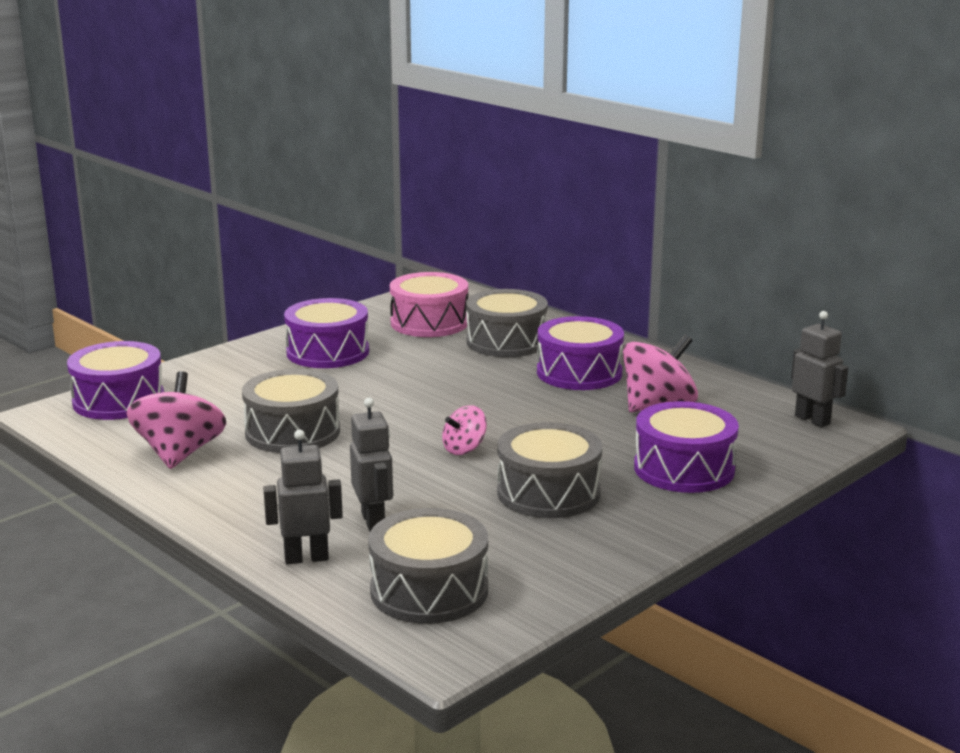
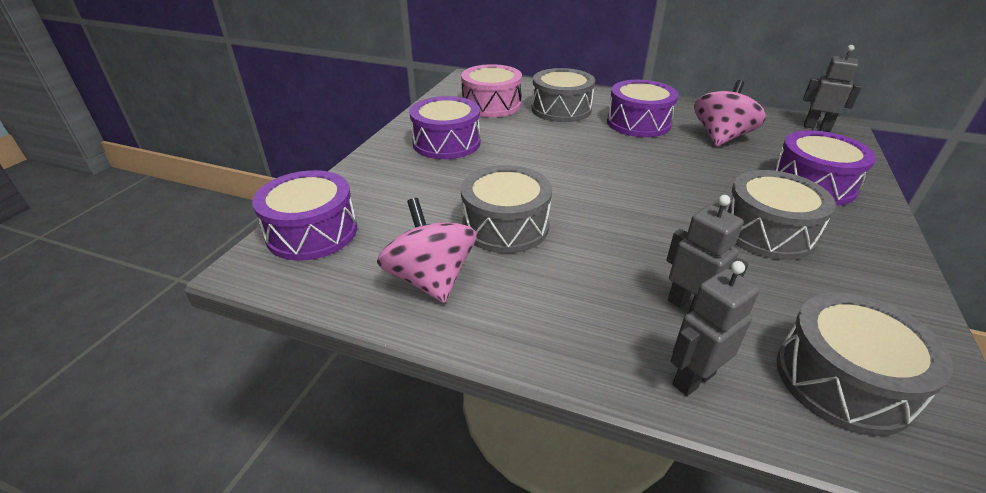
camera: 25 degrees left, 15 degrees up
pink spinning top [442,405,487,455] -> none

